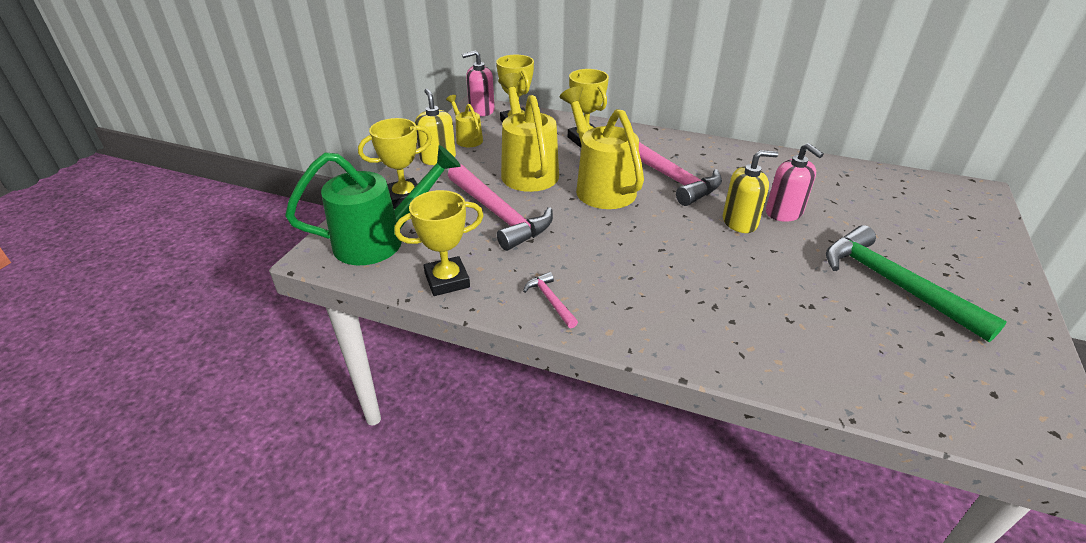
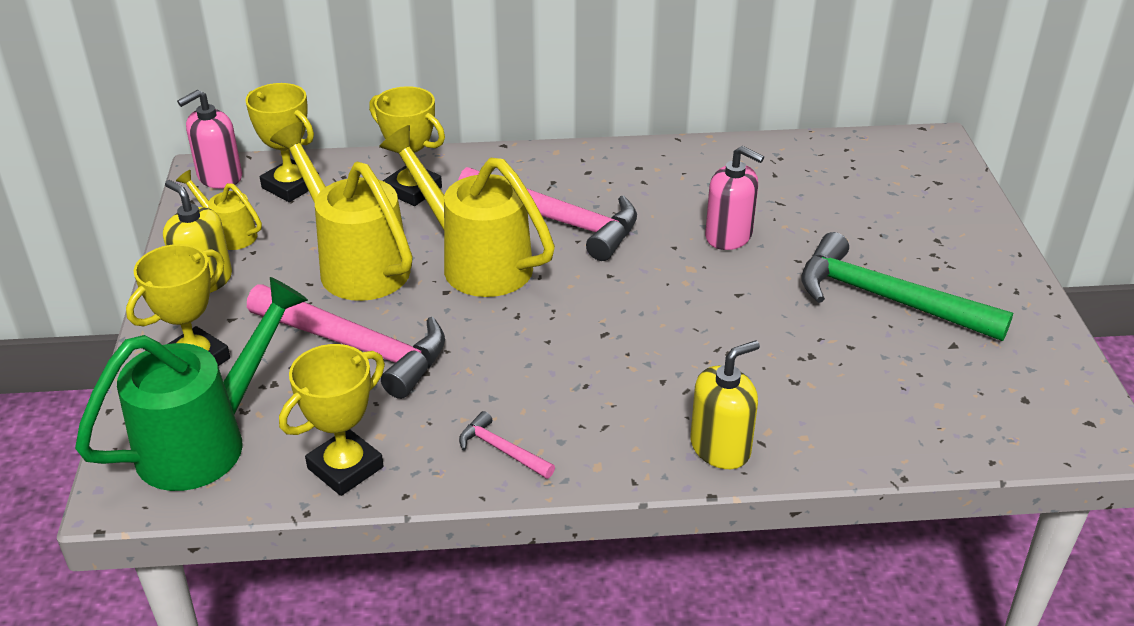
camera: 25 degrees left, 0 degrees up
yellow soap dispenser [723,150,778,233] -> yellow soap dispenser moved to [690,340,760,469]

